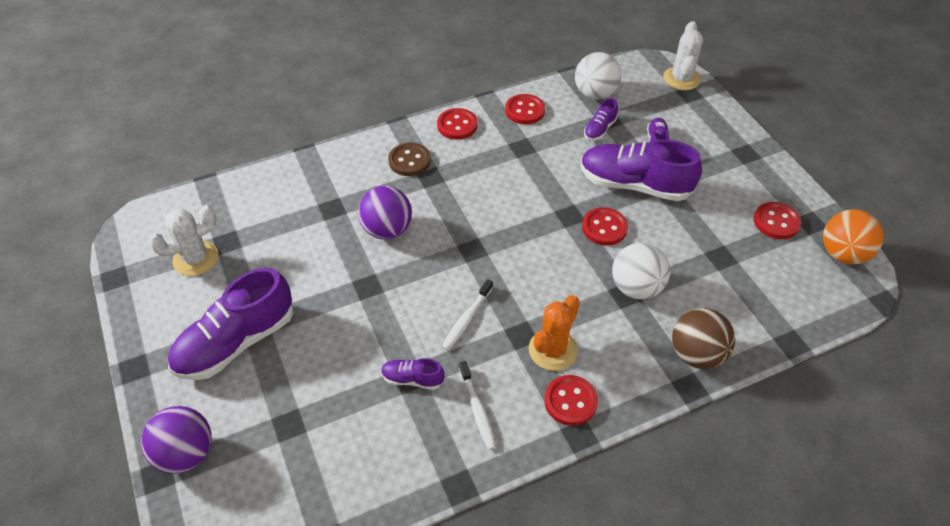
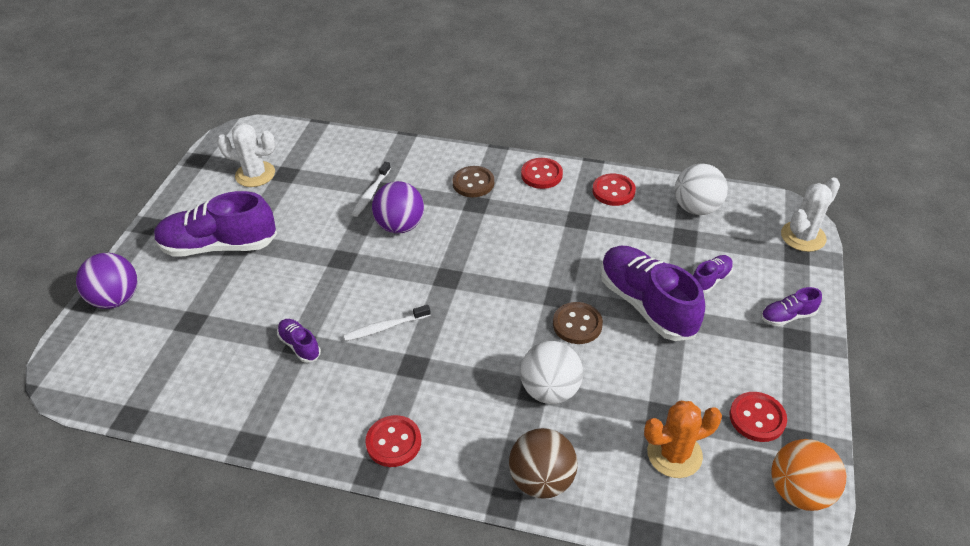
camera: 40 degrees right, 5 degrees down
white toothbrush [459,361,496,450] -> white toothbrush moved to [352,162,391,217]
orange cactus [529,295,580,371] -> orange cactus moved to [644,401,722,478]
red button [582,207,628,246] -> brown button [553,302,603,344]
purple shoe [584,98,618,141] -> purple shoe moved to [761,287,822,326]

